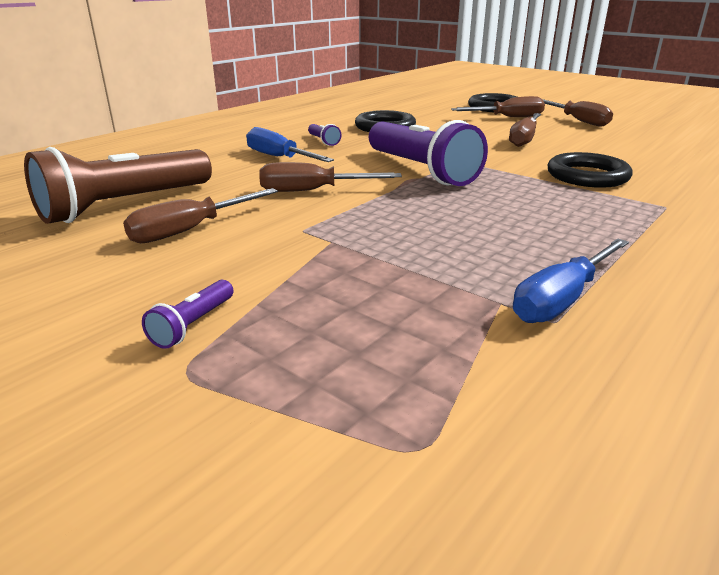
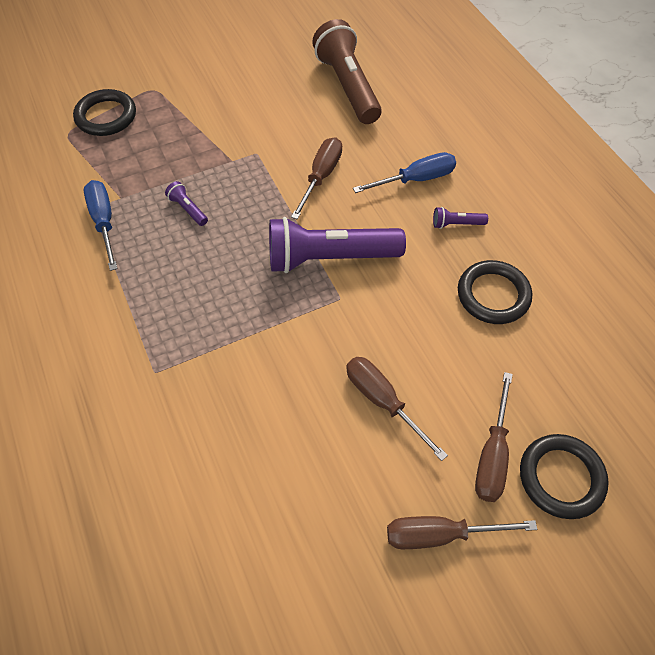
camera: 115 degrees right, 30 degrees up
brown screwdriver [123,188,278,243] -> none
purple flashlight [142,280,234,349] -> purple flashlight moved to [165,181,208,226]
black ring [548,152,633,188] -> black ring moved to [73,89,136,136]

